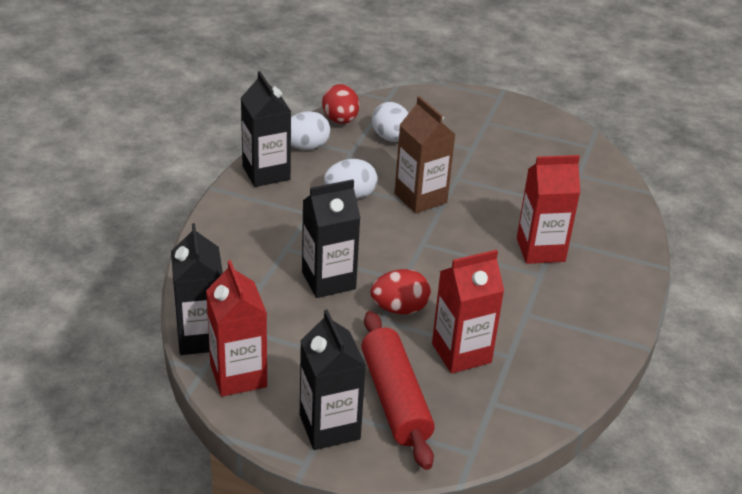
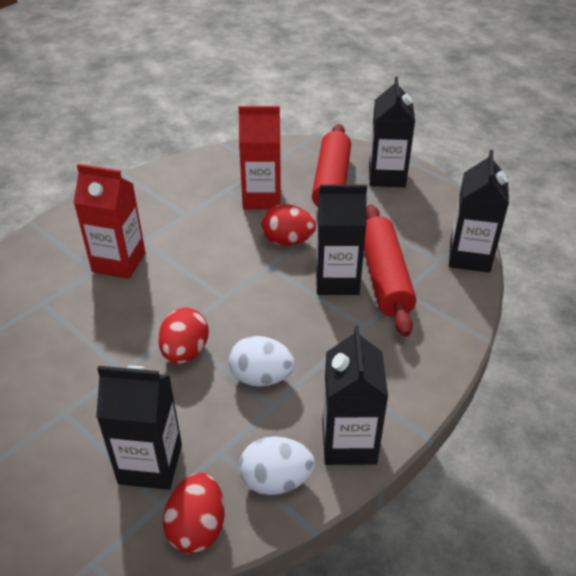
camera: 155 degrees left, 5 degrees up
red carton [206,260,267,397] -> none
white egg [372,102,409,142] -> black carton [96,366,182,490]
brown carton [395,96,456,214] -> red egg [158,308,209,364]
none -> red rolling pin [364,204,416,337]

